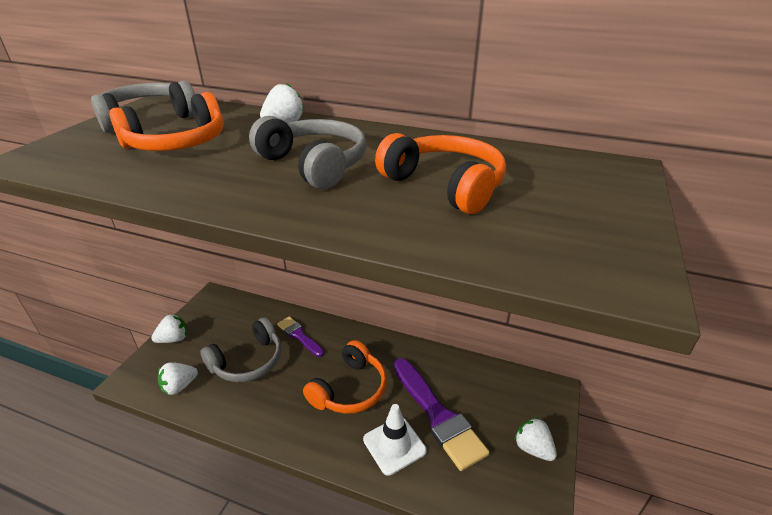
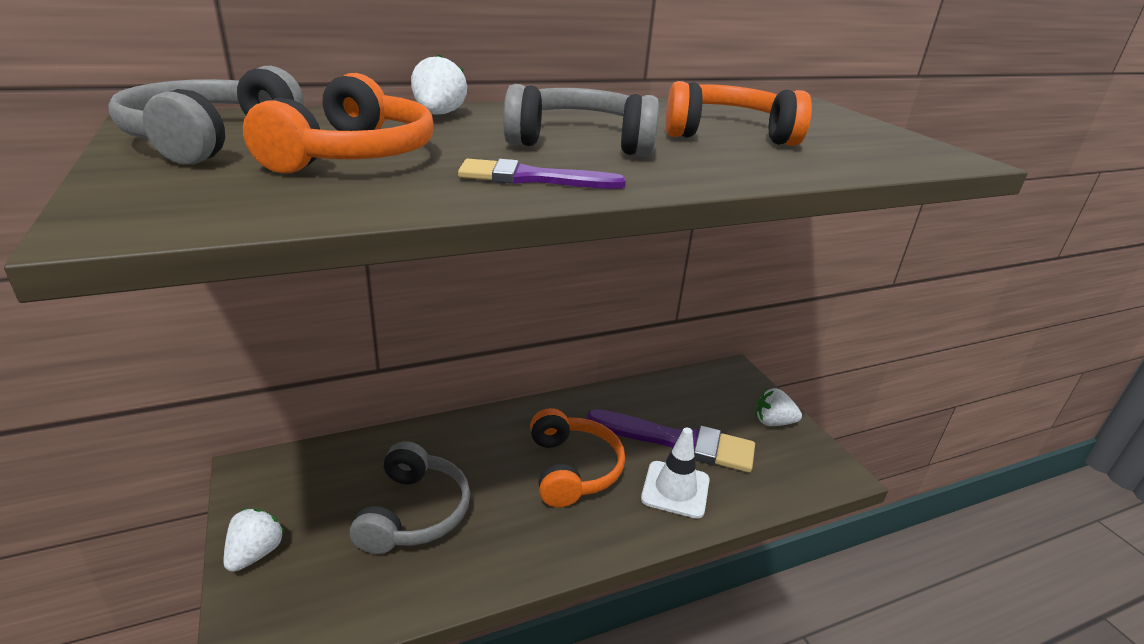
camera: 45 degrees left, 5 degrees down
white strawberry [158,362,198,395] -> none
purple brush [277,316,324,357] -> purple brush moved to [458,159,626,189]

